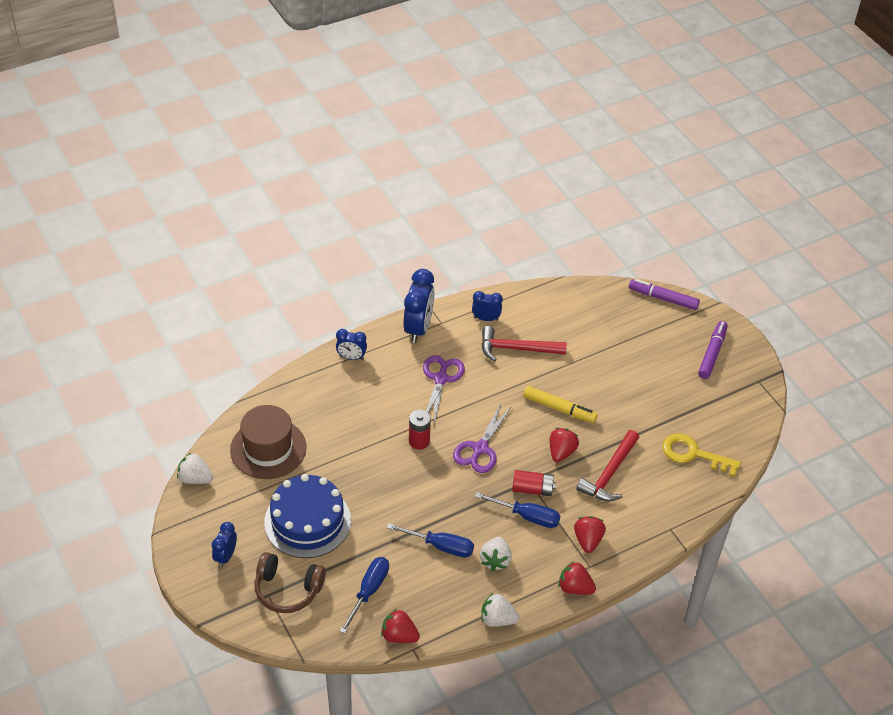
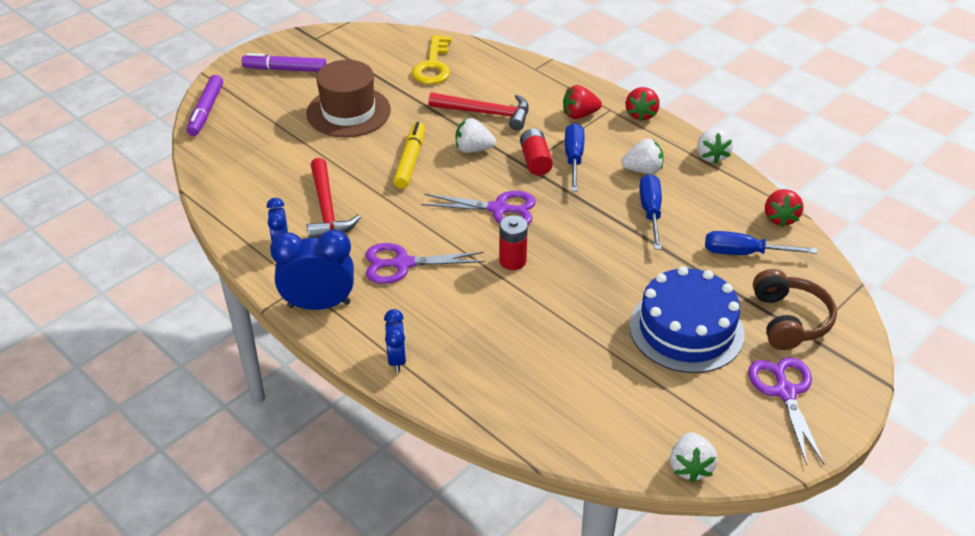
camera: 105 degrees left, 5 degrees down
blue clock [211,522,237,567] -> purple scissors [748,357,825,465]
brown hat [230,405,306,479] -> brown hat moved to [306,60,391,137]
red strawberry [550,428,579,462] -> white strawberry [456,118,496,153]

